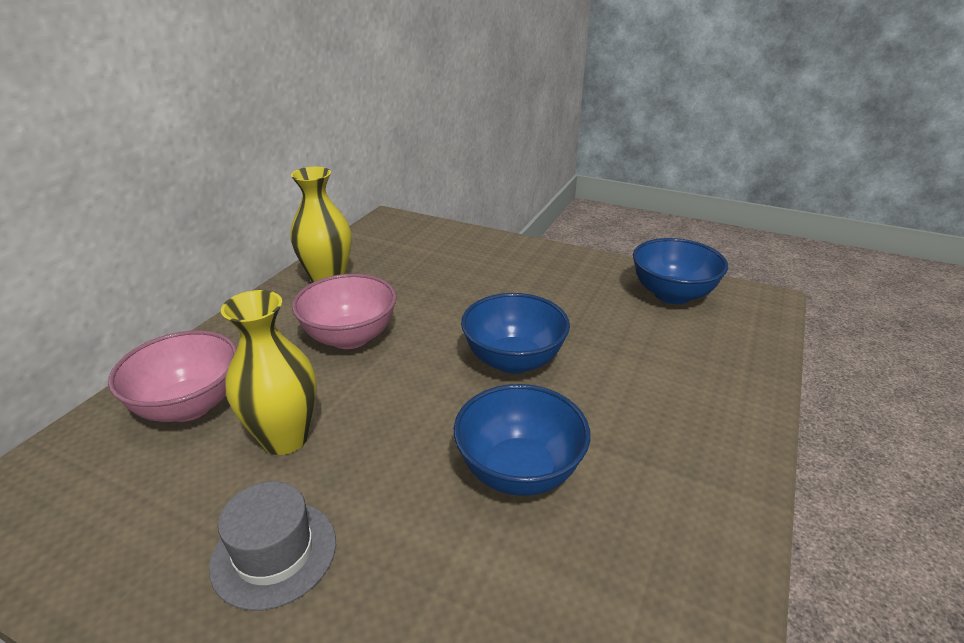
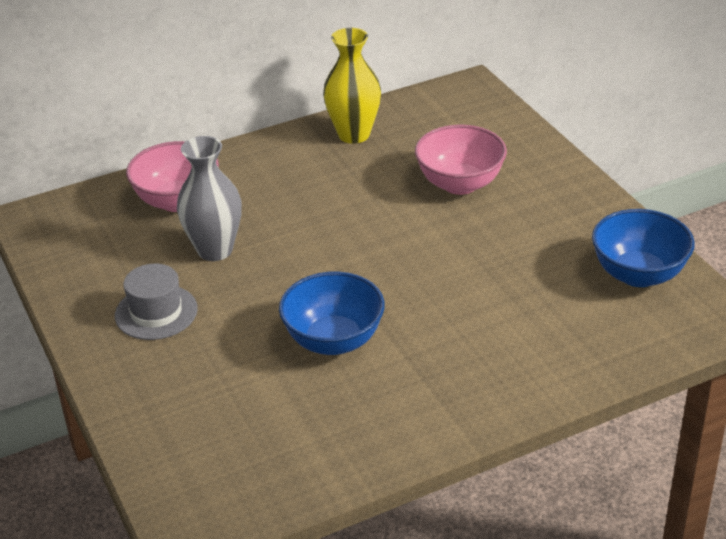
camera: 40 degrees right, 5 degrees up
yellow vase [221,290,317,455] -> grey vase [177,136,242,261]
pink bowl [292,274,397,349] -> pink bowl moved to [415,125,507,195]
blue bowl [461,293,570,374] -> none

